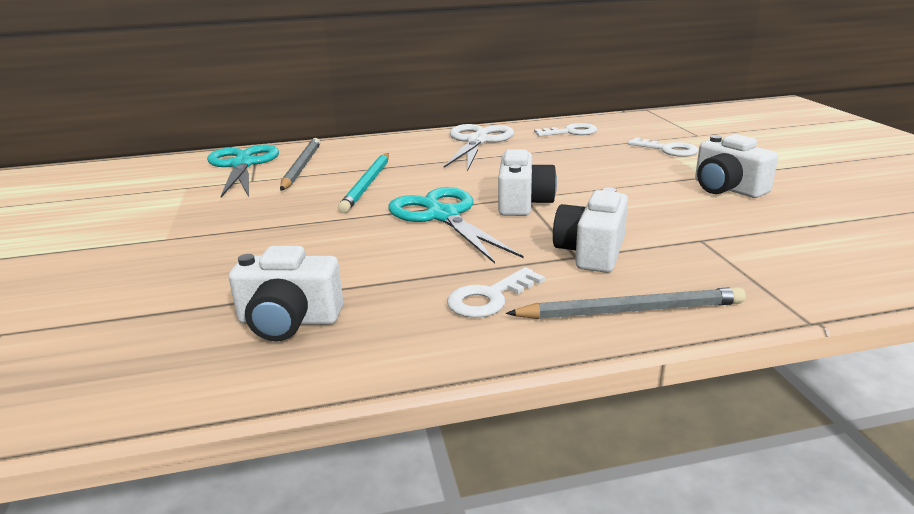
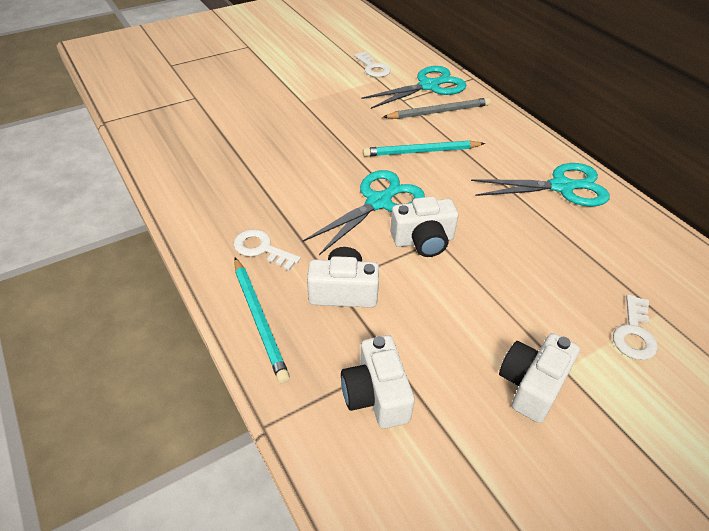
camera: 70 degrees right, 20 degrees up
white camera [229,246,343,341] -> white camera moved to [341,335,415,429]
white scissors [444,124,514,171] -> turquoise scissors [471,163,610,207]
grey pencil [506,287,746,319] -> turquoise pencil [234,257,290,384]
white key [534,123,597,137] -> white key moved to [354,52,391,77]

